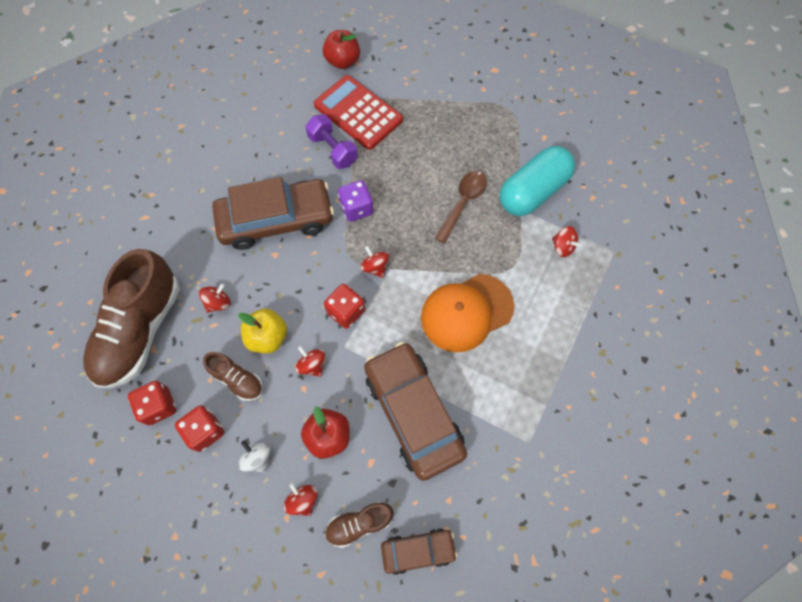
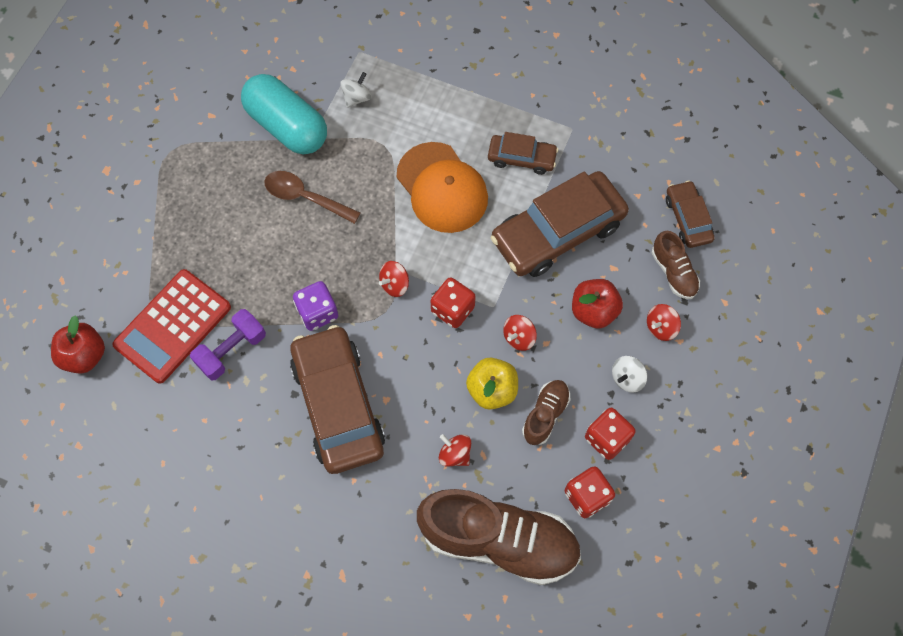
camera: 95 degrees left, 0 degrees up
red spinning top [552,226,582,257] -> white spinning top [340,72,371,108]
none -> brown car [488,132,558,175]

